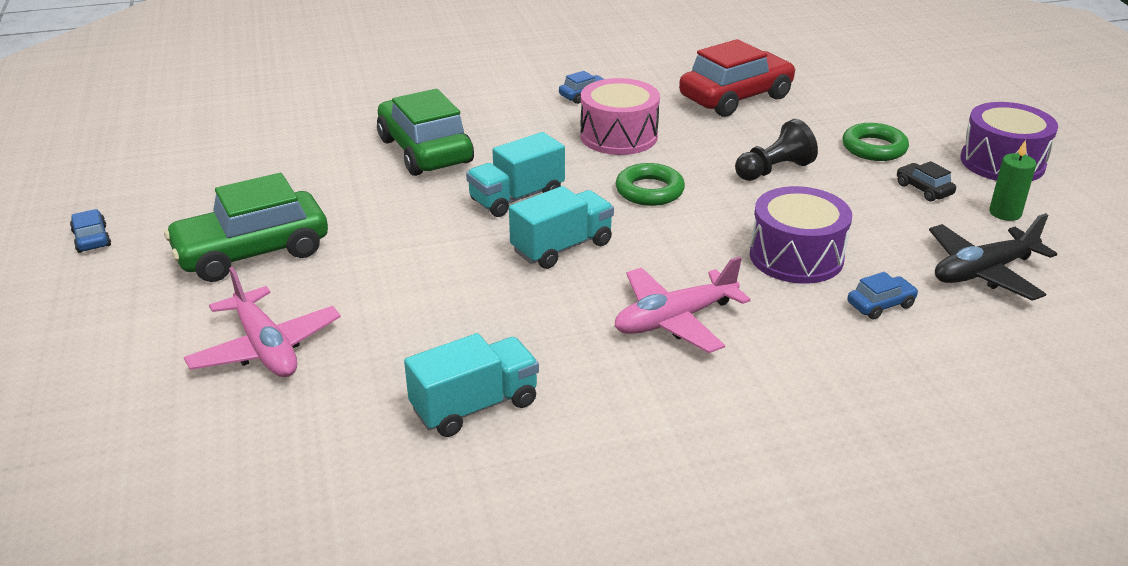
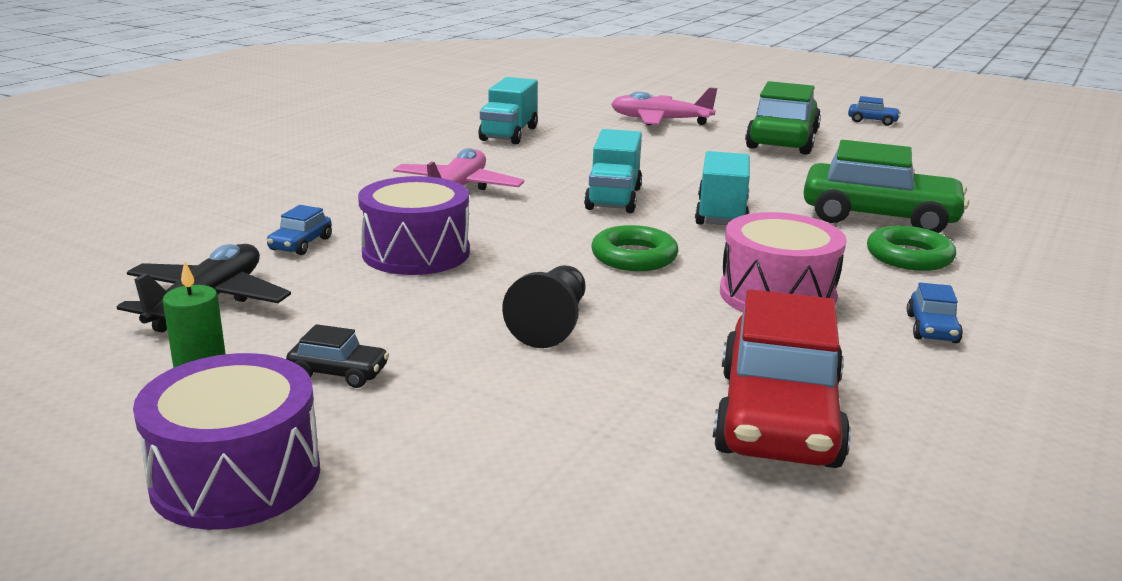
camera: 135 degrees right, 10 degrees down
green ring [842,123,909,161] -> green ring moved to [867,226,956,271]

